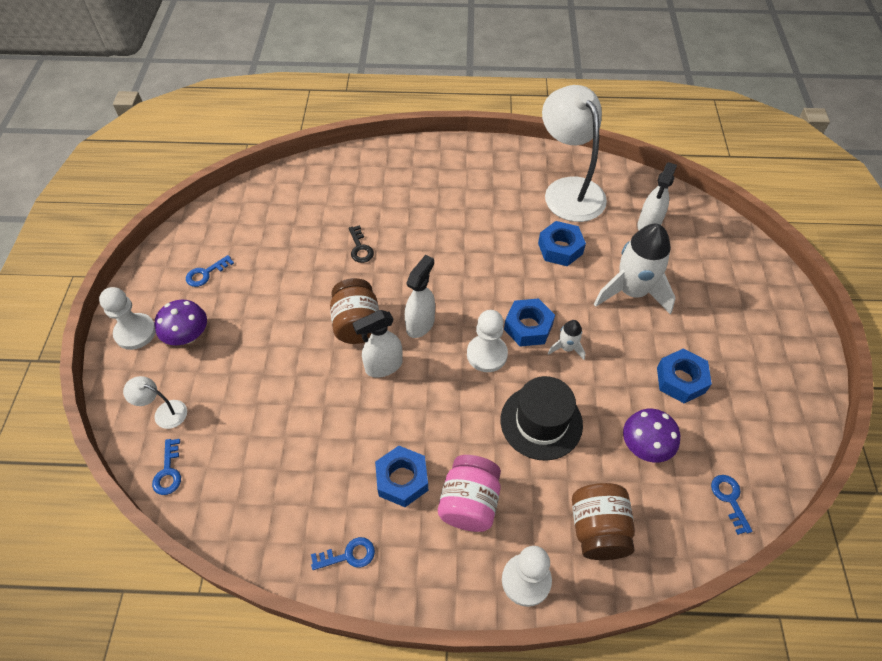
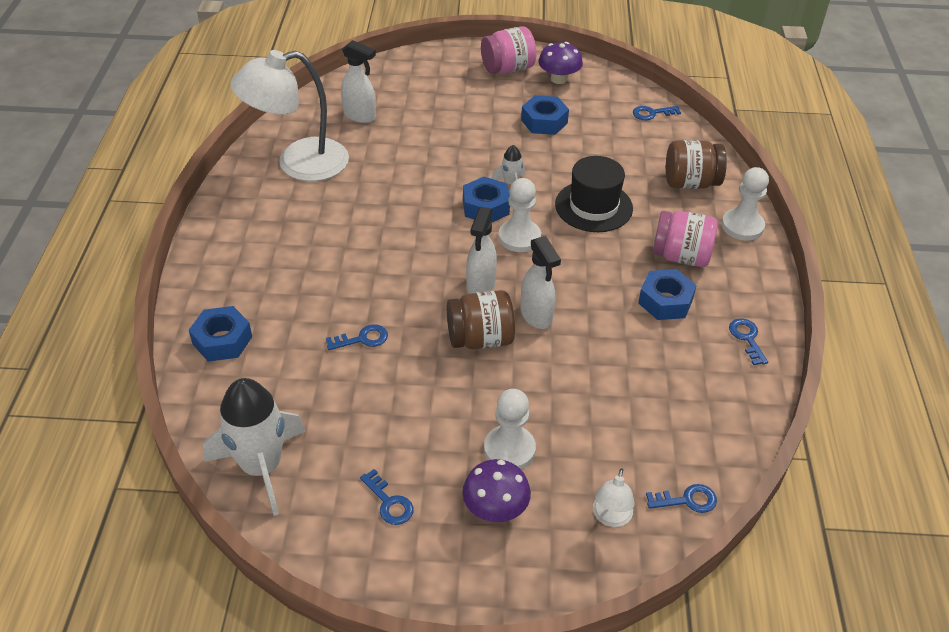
camera: 90 degrees left, 10 degrees down
white pawn [99,287,156,350] -> white pawn moved to [484,389,536,469]
black key [349,225,374,263] -> blue key [326,324,388,350]
white spray bottle [405,255,435,338] -> white spray bottle turned 105 degrees counterclockwise [466,207,497,294]
blue nut [538,221,586,266] -> blue nut moved to [189,306,252,362]
white rocket [594,224,676,314] -> white rocket moved to [203,378,306,516]
purple mushroom [623,409,680,463] -> purple mushroom moved to [538,42,583,84]
none -> pink jar [481,26,537,74]

